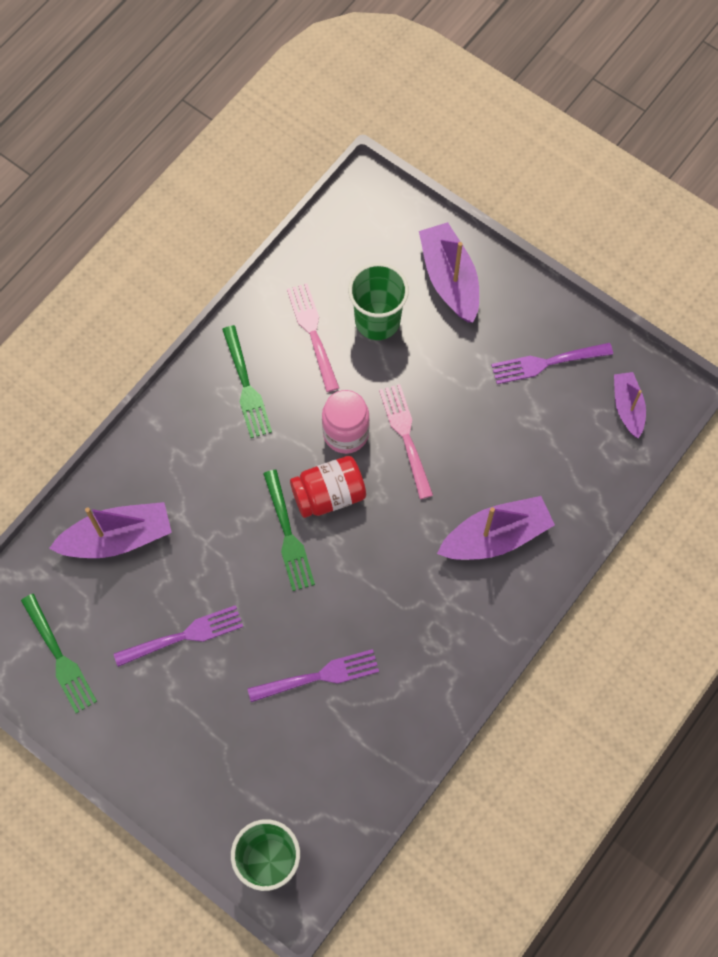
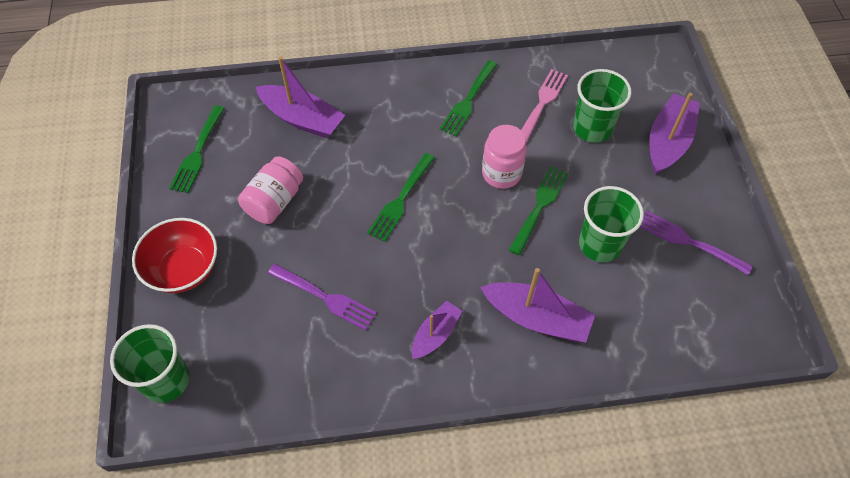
camera: 45 degrees right, 10 degrees down
purple fork [114,605,243,667] -> pink jar [238,156,303,224]
red jar [290,456,366,518] -> none
pink fork [379,384,433,499] -> green fork [509,166,569,255]
purple boat [614,372,646,438] -> purple boat moved to [412,301,462,359]
none -> red bowl [132,218,217,293]
none -> green cup [579,186,644,262]

